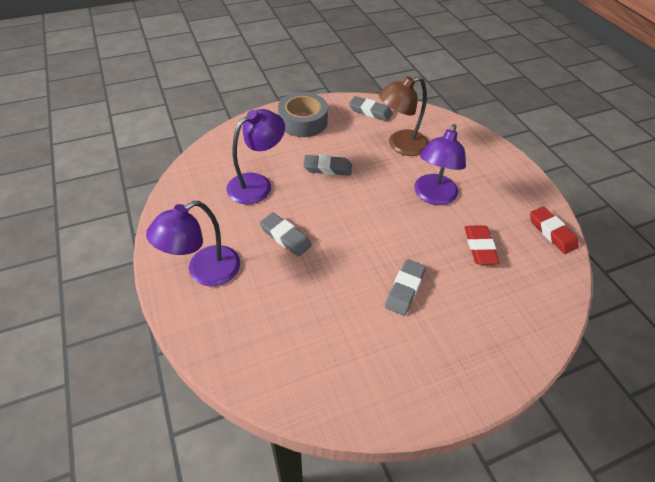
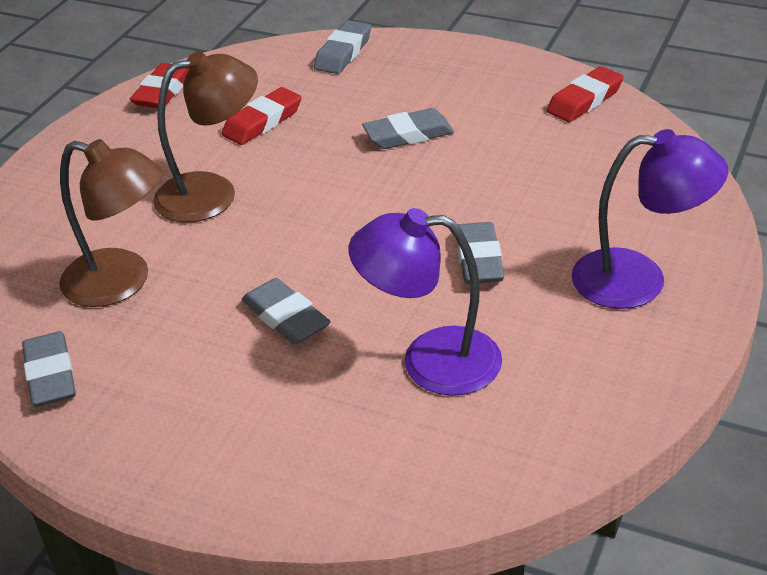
camera: 130 degrees left, 10 degrees down
grey tape [278,92,328,137] -> none
purple lamp [414,124,466,205] -> brown lamp [153,51,258,223]
none -> grey eraser [314,20,371,74]
none -> red eraser [547,66,624,122]

